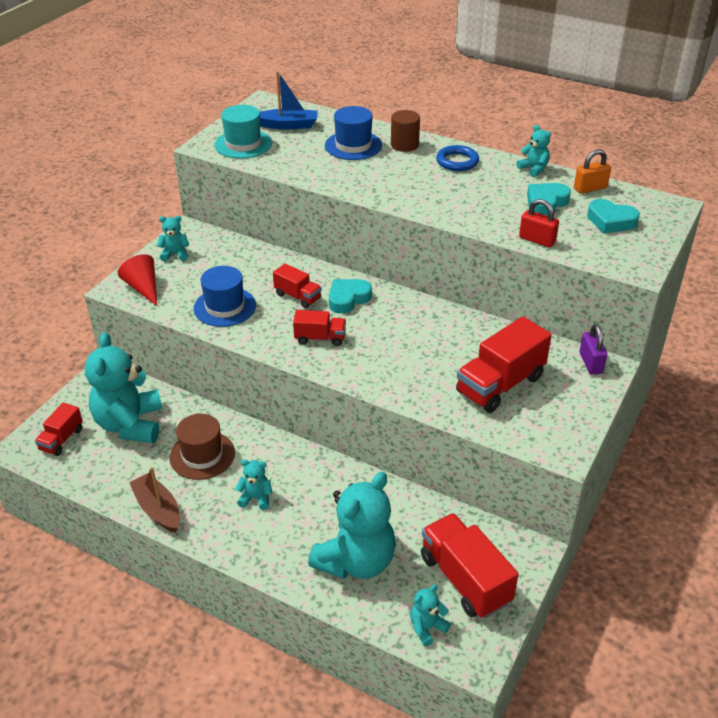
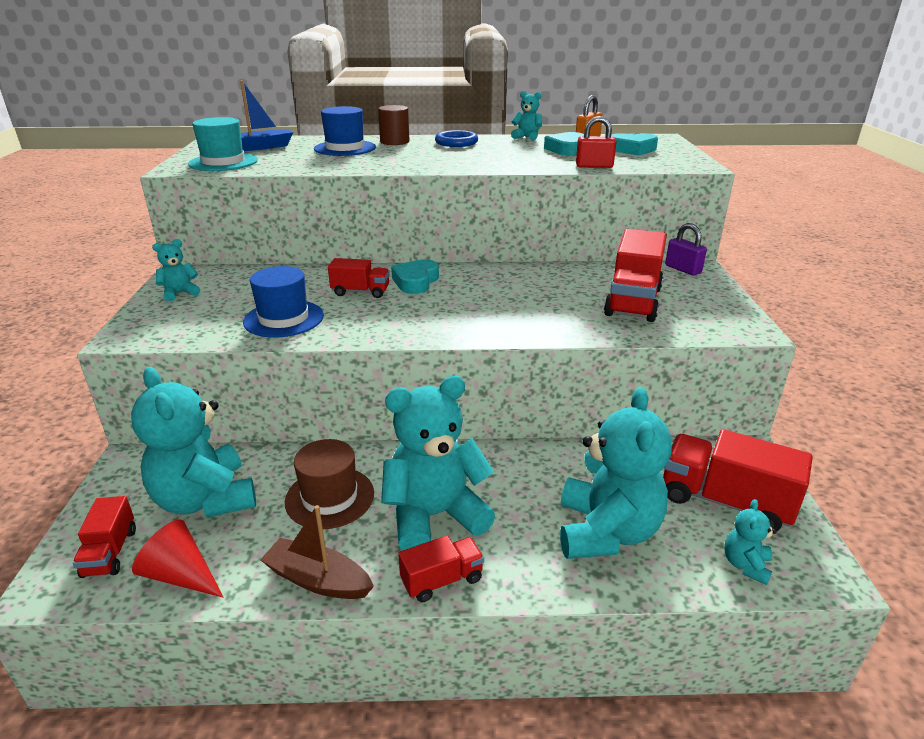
camera: 30 degrees left, 10 degrees down
red cone [118,254,157,306] -> red cone moved to [132,519,223,598]
turquoise teddy bear [235,459,272,510] -> turquoise teddy bear [381,376,495,551], size x2.24
red truck [293,310,346,346] -> red truck moved to [398,536,484,602]

